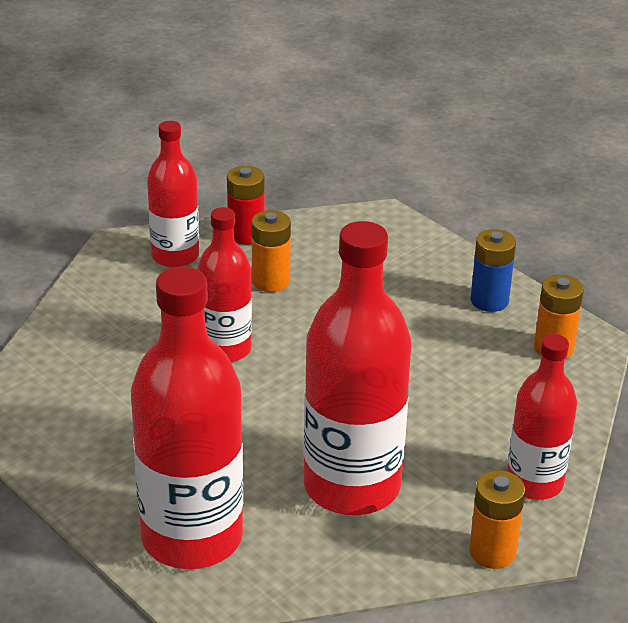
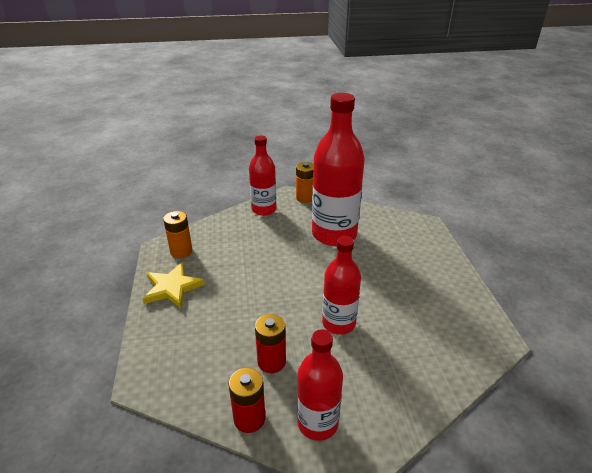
camera: 145 degrees left, 0 degrees up
red bottle [131,266,243,569] -> none
orange battery [251,210,291,292] -> red battery [255,314,286,373]
blue battery [470,229,516,312] -> yellow star [143,262,205,308]

